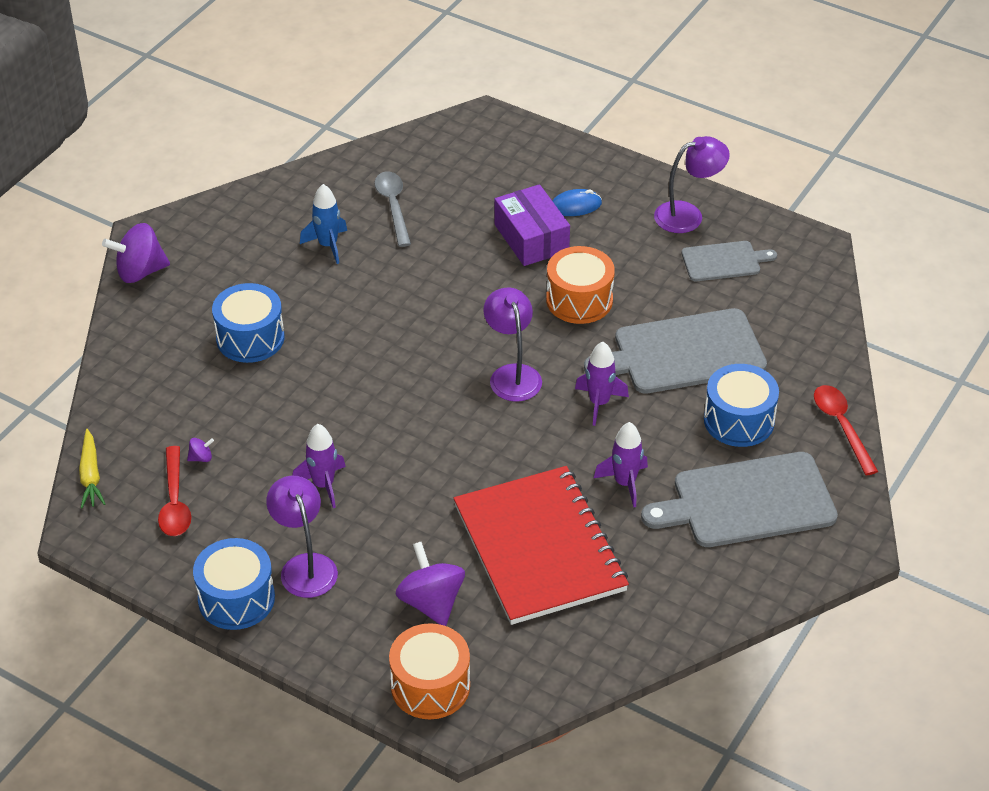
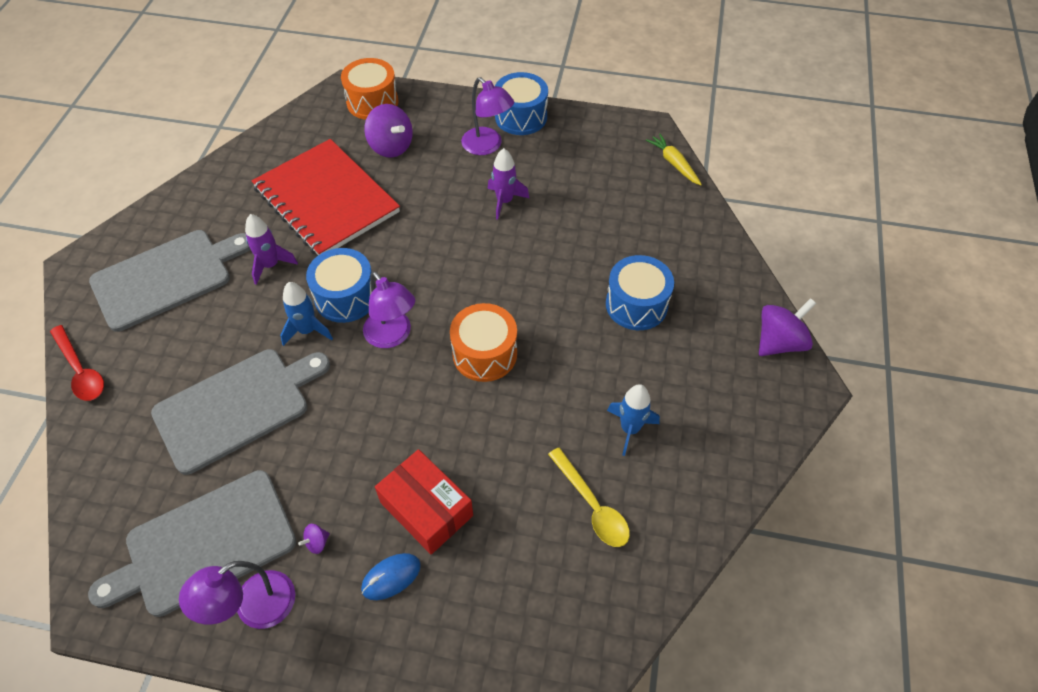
camera: 160 degrees right, 10 degrees up
red spoon [158,446,191,536] -> none
purple spinning top [187,438,214,462] -> purple spinning top moved to [298,524,330,554]
grey spoon [374,172,411,247] -> yellow spoon [548,447,630,547]
purple box [495,184,570,266] -> red box [375,449,473,555]
orange drum [546,246,615,324] -> orange drum moved to [450,303,517,382]
purple rocket [575,342,629,426] -> blue rocket [280,282,333,346]
grey cutting board [682,241,777,281] -> grey cutting board [88,470,296,617], size x1.82
blue drum [704,364,779,447] -> blue drum moved to [306,248,372,323]

